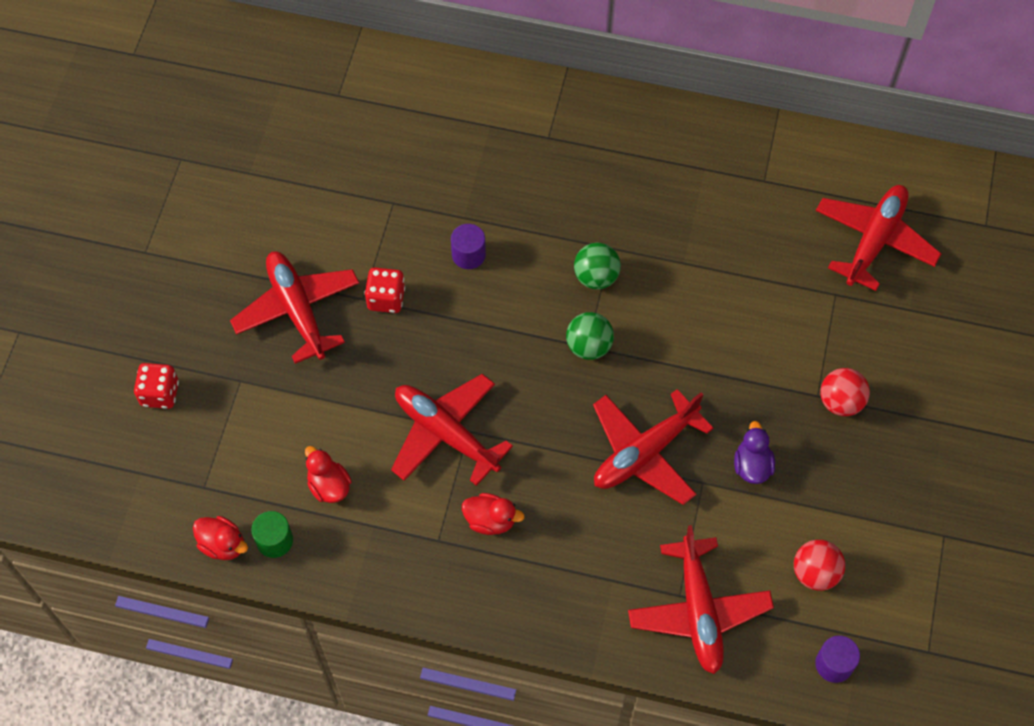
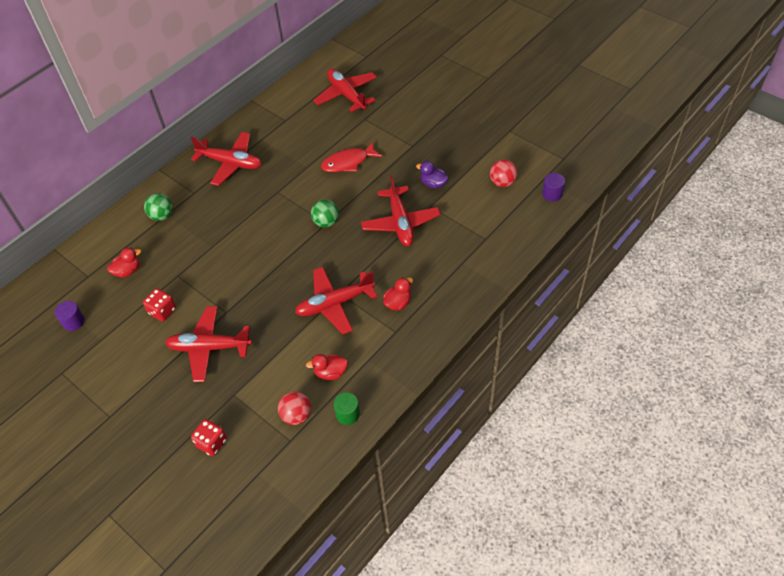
camera: 60 degrees left, 10 degrees down
red duck [193,516,248,560] -> red duck moved to [107,248,141,278]
red dice [364,268,405,313] -> red dice moved to [143,288,176,321]
purple cylinder [451,224,486,269] -> purple cylinder moved to [55,301,85,331]
green ball [574,243,621,290] -> green ball moved to [144,193,173,221]
red plane [628,525,774,674] -> red plane moved to [191,132,262,186]
red ball [820,368,870,416] -> red ball moved to [278,391,311,425]
none -> red fish [321,142,382,172]

